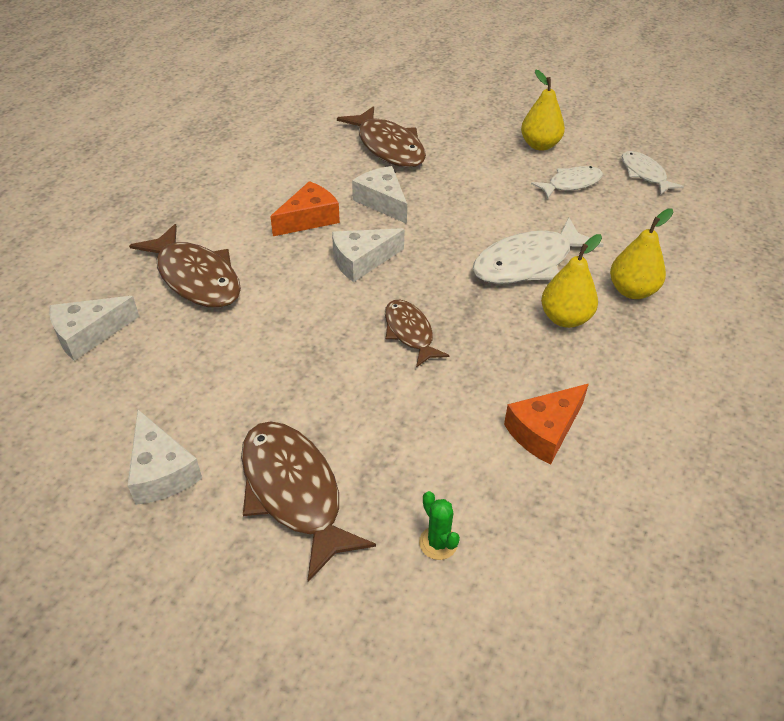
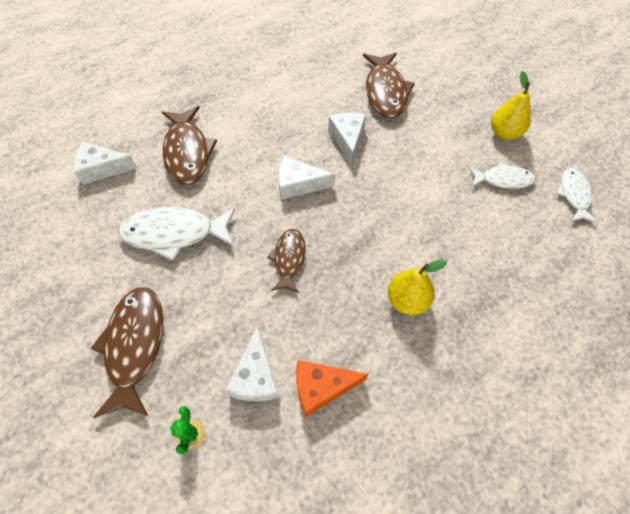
camera: 30 degrees right, 15 degrees up
white cheese [128,410,202,505] -> white cheese moved to [225,327,279,401]
orange cheese [270,181,340,236] -> none
white fish [473,218,604,284] -> white fish moved to [118,207,236,261]
yellow pear [610,209,673,299] -> none

